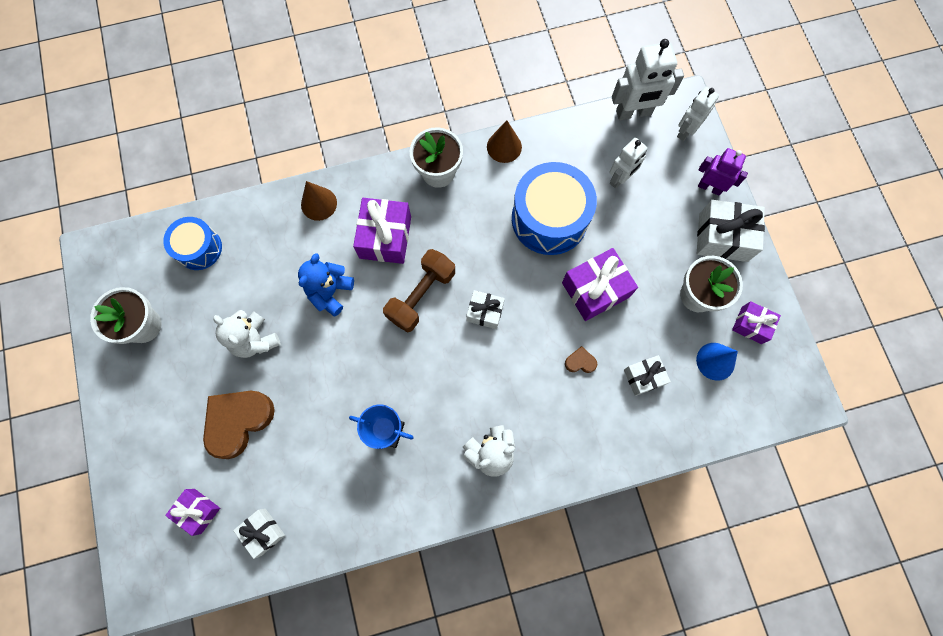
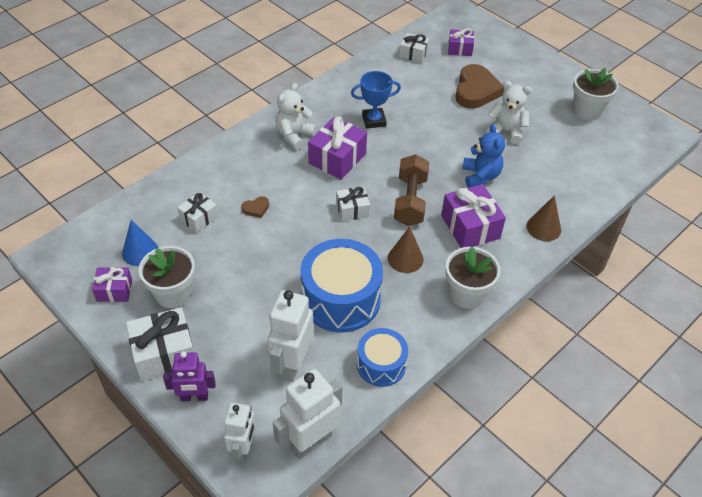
camera: 150 degrees right, 25 degrees down
blue drum [163,217,222,270] -> blue drum moved to [357,328,408,387]
brown cone [487,120,522,163] -> brown cone moved to [388,227,424,273]
purple gift [562,248,638,321] -> purple gift moved to [308,117,367,180]
white robot [609,138,648,189] -> white robot [267,290,313,382], size x1.52

